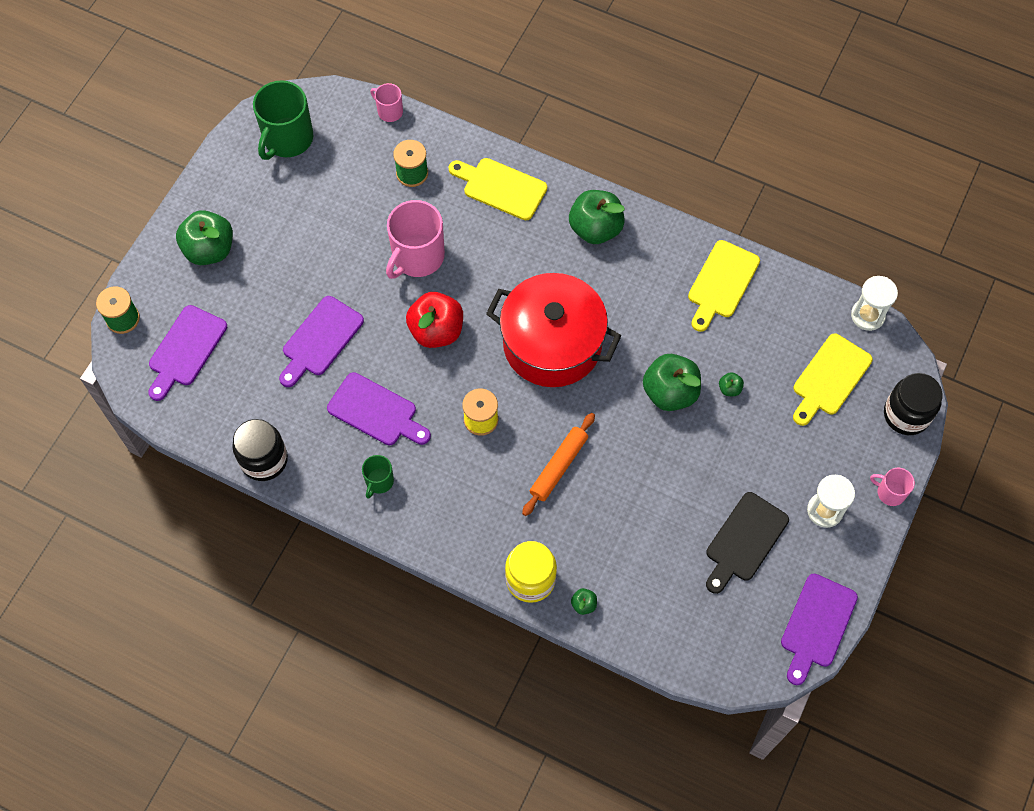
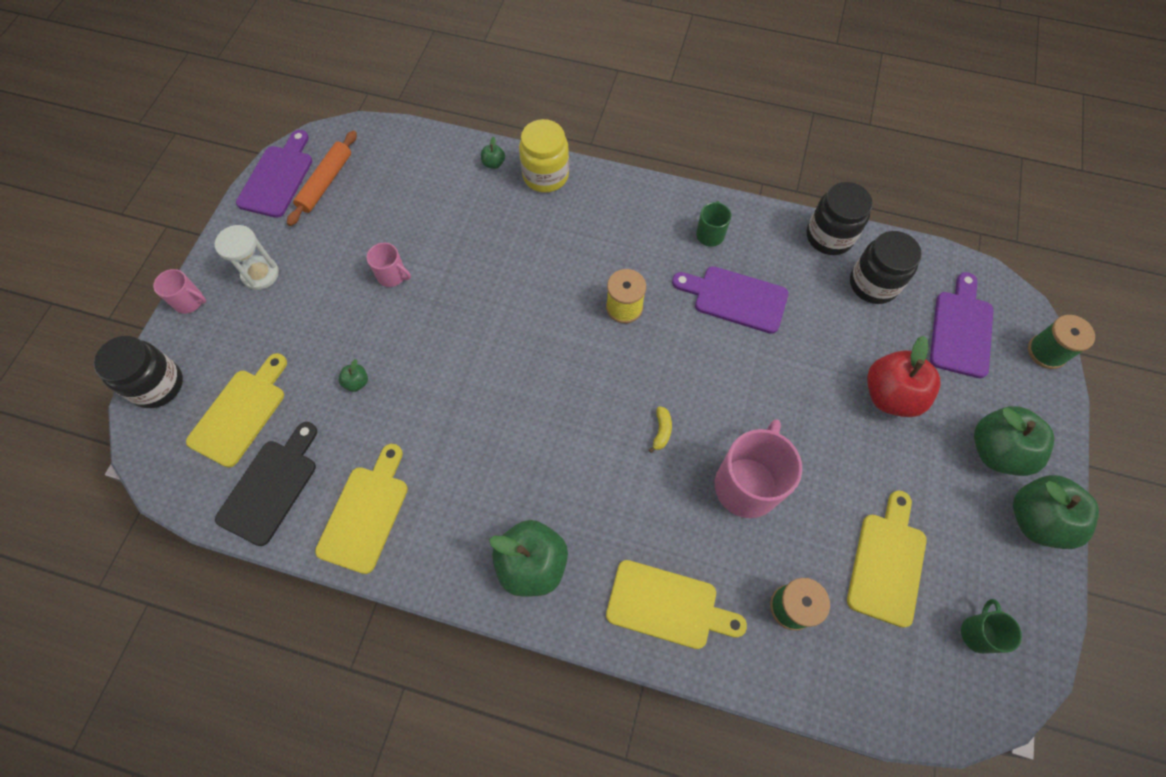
camera: 170 degrees right, 0 degrees up
green mug [253,80,313,160] -> green mug [961,599,1022,654], size x0.51
purple cutting board [279,296,364,387] -> none
pink mug [370,83,403,122] -> pink mug moved to [367,243,411,287]
red apple [406,292,463,348] -> red apple moved to [867,336,941,417]
red pot [486,273,621,387] -> none
orange rolling pin [522,413,595,516] -> orange rolling pin moved to [287,130,357,226]
green apple [643,354,701,411] -> green apple moved to [1013,475,1099,549]
black cutting board [706,492,789,594] -> black cutting board moved to [215,422,317,546]
white hourglass [851,276,898,331] -> none
none -> yellow banana [649,406,672,453]
none -> yellow cutting board [847,490,927,628]
none -> black jar [850,231,922,304]

